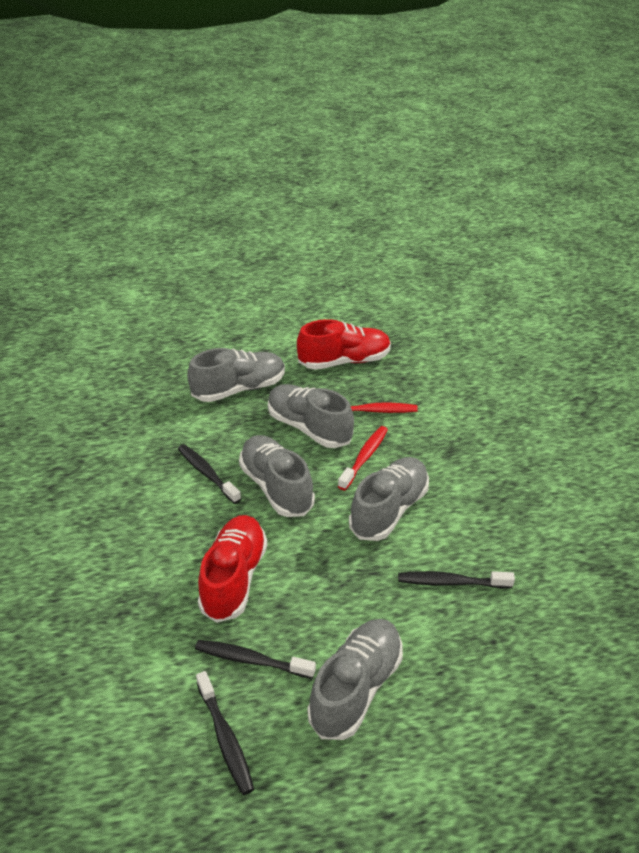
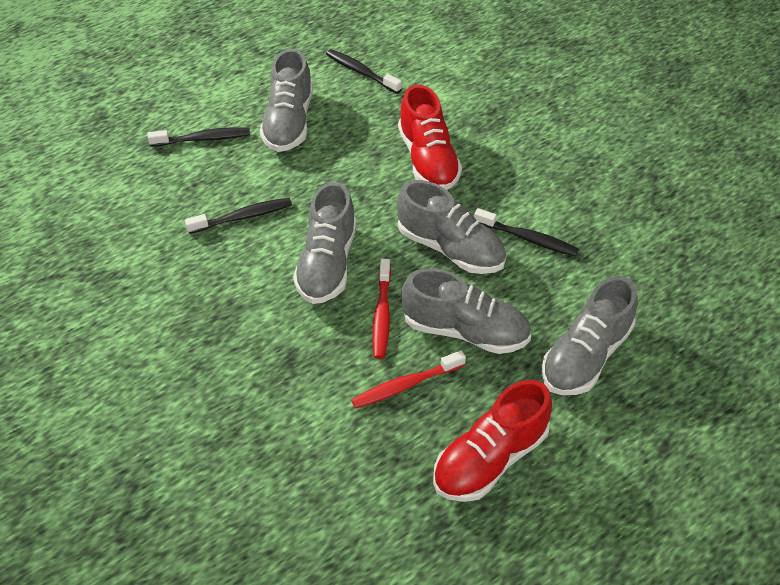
camera: 155 degrees right, 10 degrees up
black toothbrush [195,640,316,679] -> black toothbrush moved to [148,127,250,147]

